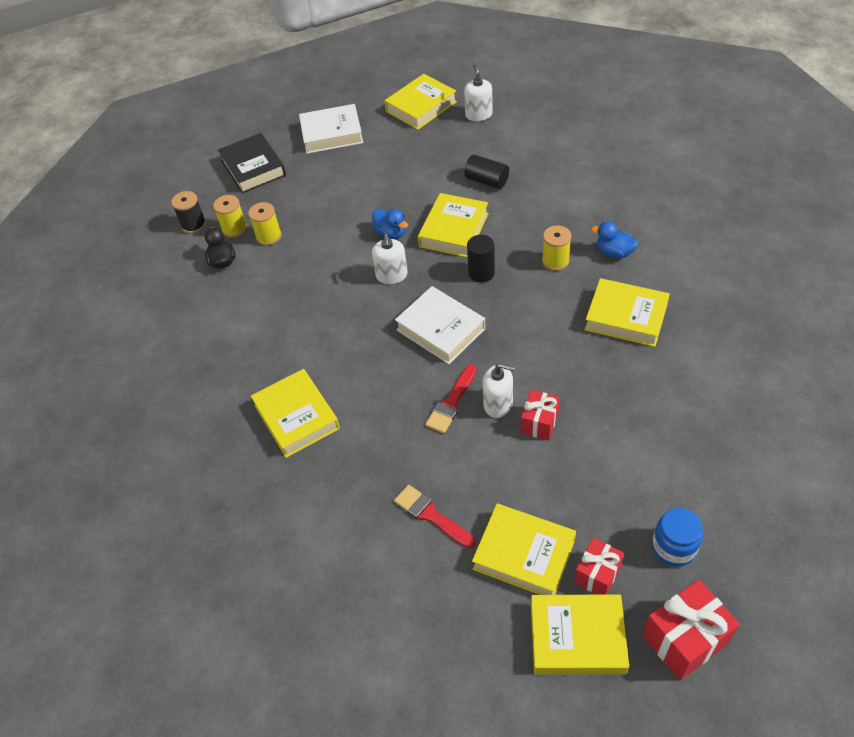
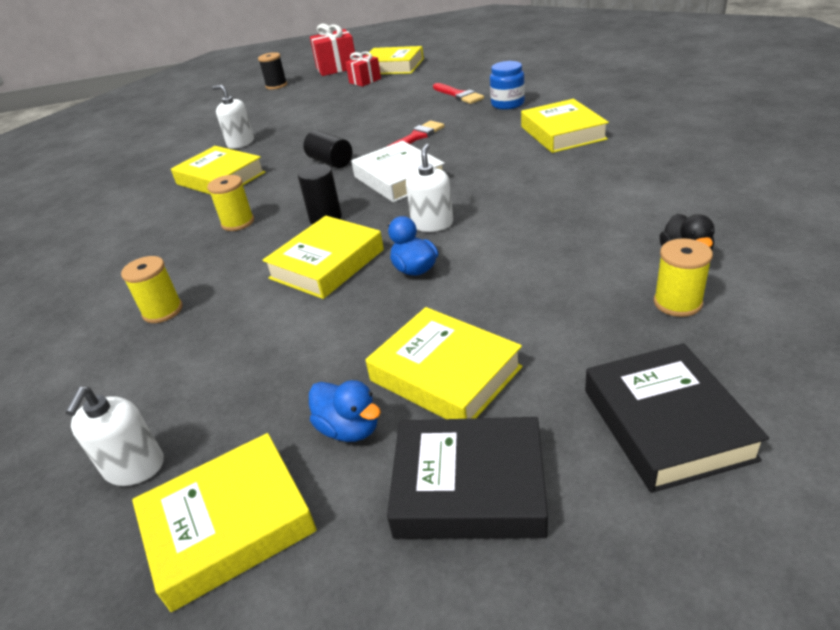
camera: 165 degrees left, 15 degrees down
black spool [171,191,206,234] -> black spool moved to [258,52,287,90]
yellow spool [248,202,282,245] -> yellow spool moved to [121,256,183,323]
white book [299,104,363,154] -> black book [387,417,548,539]
black cylinder [464,154,509,189] -> black cylinder moved to [303,130,352,168]
yellow book [472,504,576,595] -> yellow book moved to [365,307,523,419]
white soap dispenser [483,363,515,418] -> white soap dispenser moved to [212,85,254,149]
red gift [521,390,560,441] -> none
blue duck [591,221,638,259] -> blue duck moved to [309,380,381,442]
blue jar [652,508,703,567] -> blue jar moved to [490,61,525,110]

